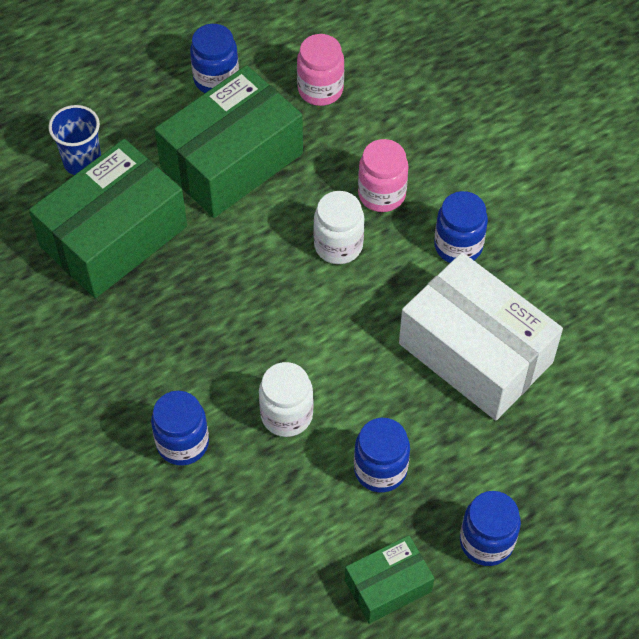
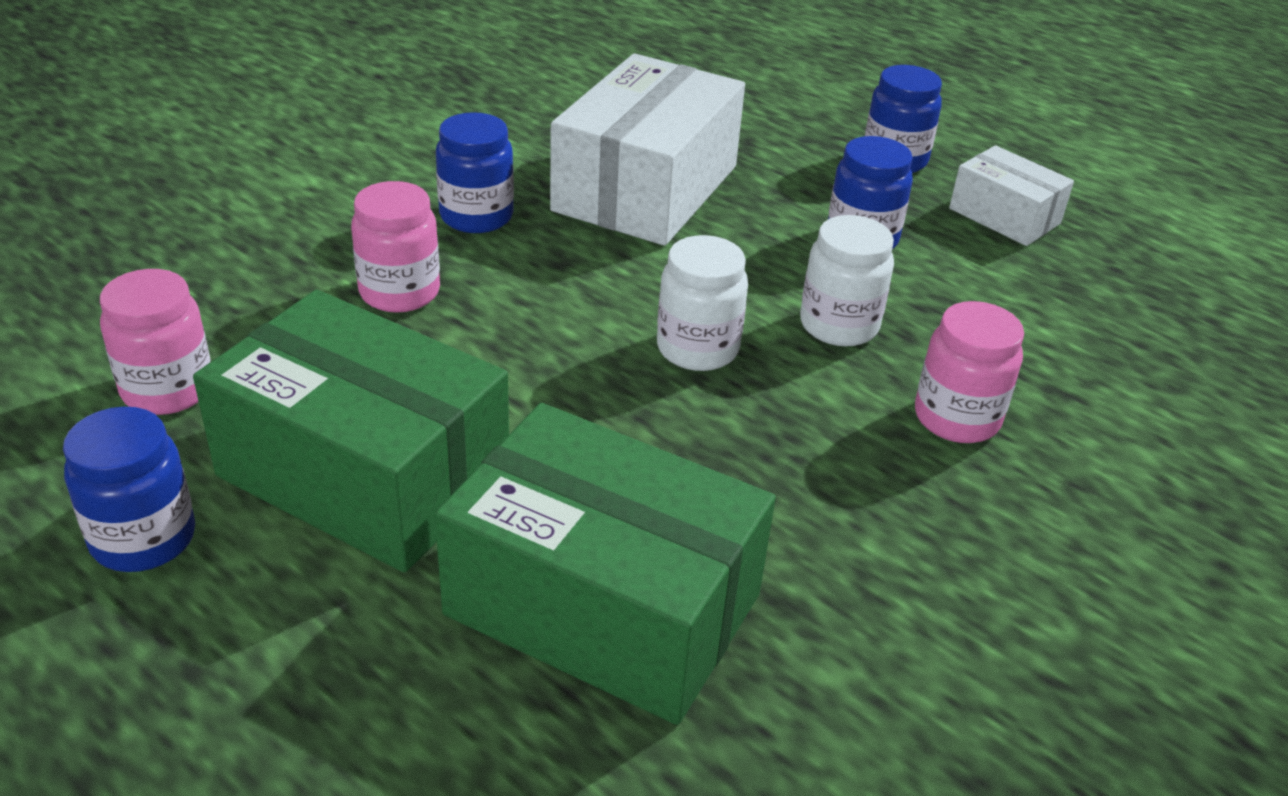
camera: 110 degrees left, 20 degrees down
blue cup [48,105,101,175] -> none
blue jar [151,391,209,466] -> pink jar [915,301,1024,443]
white jar [314,191,364,264] -> white jar moved to [657,235,748,371]
green box [345,535,435,624] -> white box [949,145,1074,246]

